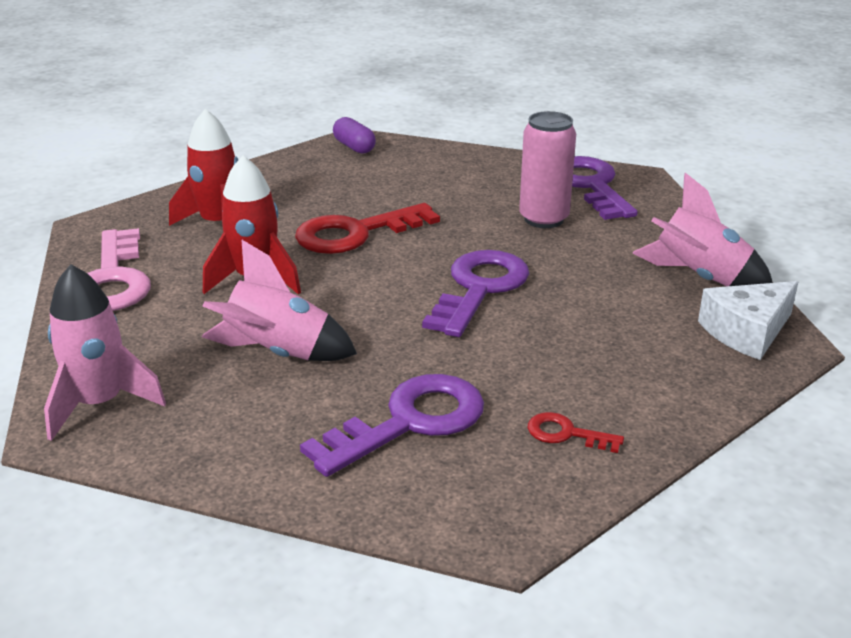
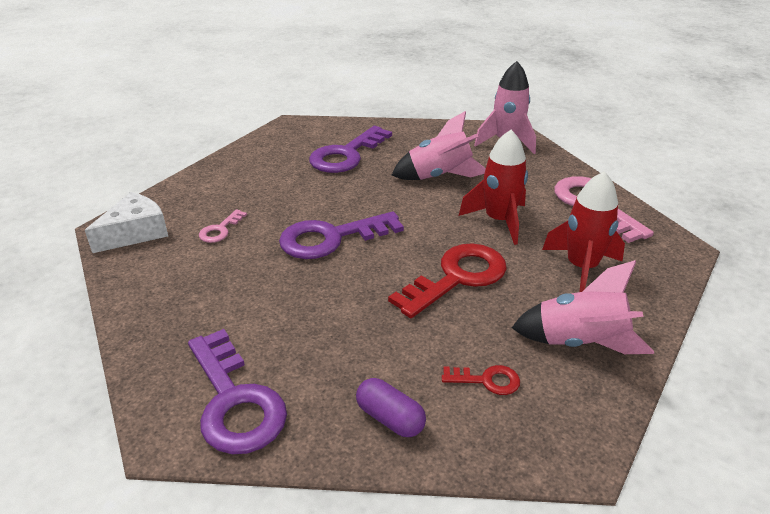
camera: 165 degrees right, 5 degrees up
purple capsule [333,117,376,154] -> purple capsule moved to [356,378,426,437]
purple key [422,250,529,337] -> purple key turned 60 degrees clockwise [279,211,404,259]
pink can [519,111,576,228] -> none
red key [528,412,624,453] -> red key moved to [442,365,520,395]
pink rocket [632,173,773,286] -> pink rocket moved to [512,260,654,354]
none -> pink key [199,209,247,243]

